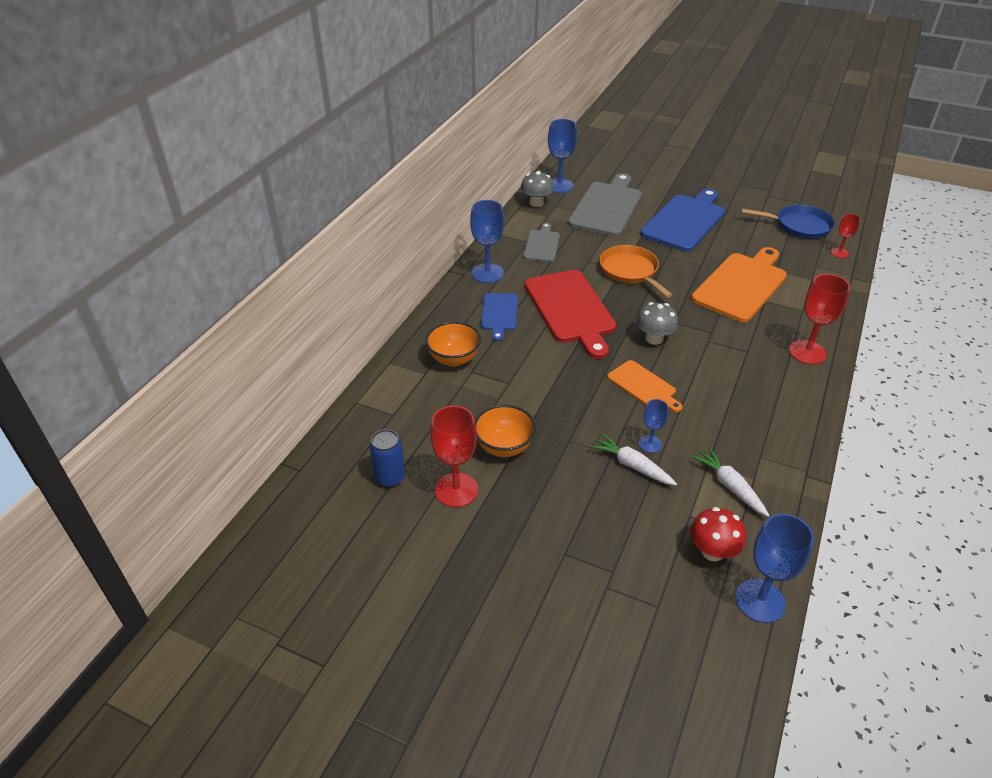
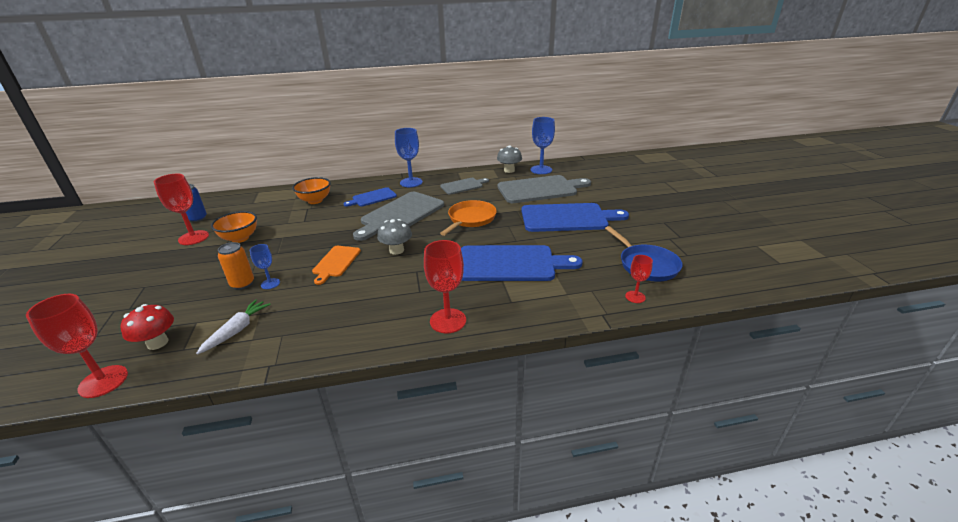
camera: 55 degrees right, 10 degrees down
red cutting board [525,270,616,359] -> grey cutting board [353,192,444,241]
white carrot [590,433,677,486] -> orange can [218,242,254,290]
orange cutting board [691,247,787,322] -> blue cutting board [461,245,583,281]
blue goblet [735,514,814,623] -> red goblet [26,294,128,398]

